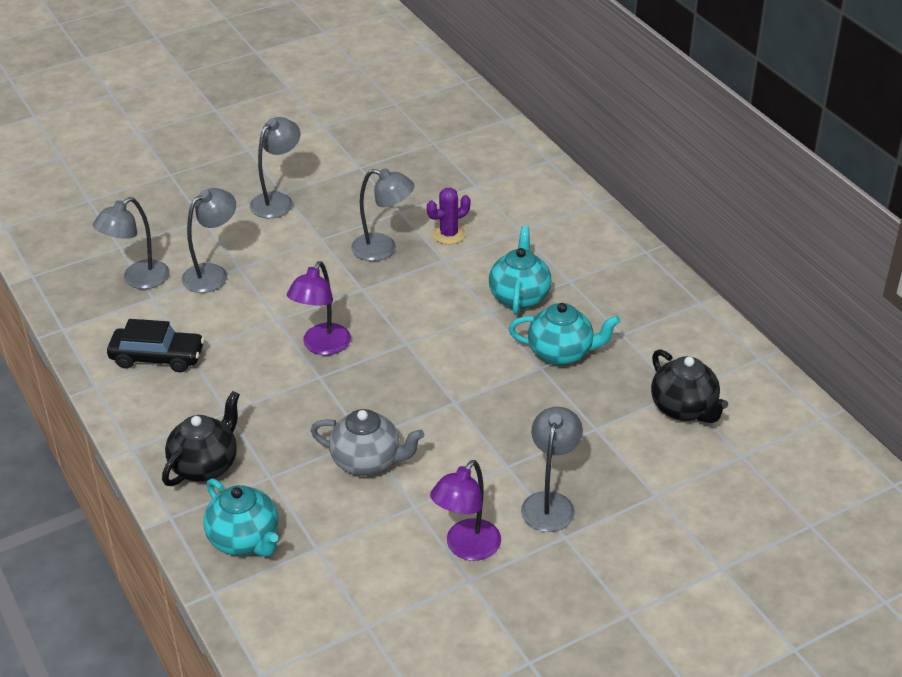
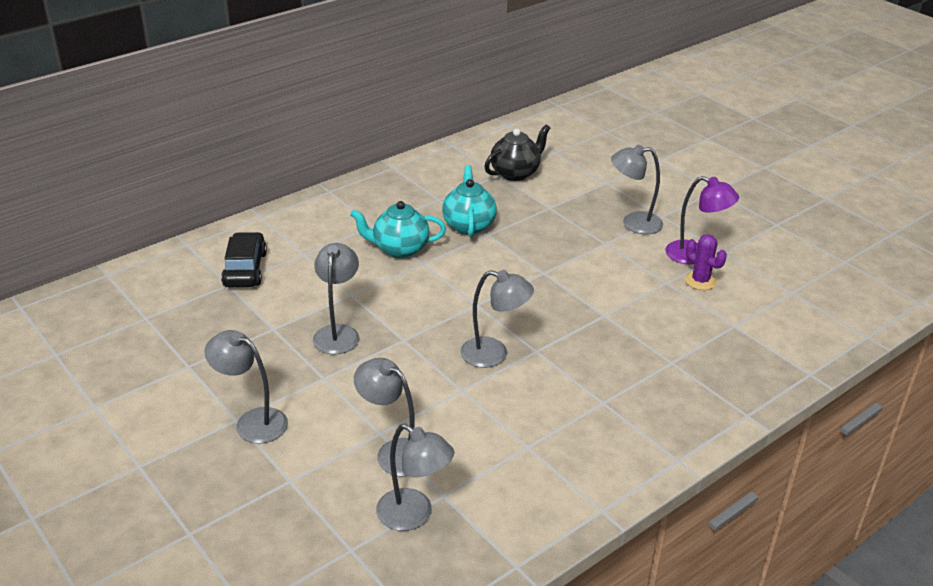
camera: 100 degrees left, 5 degrees down
black car [107,319,205,373] -> black car moved to [221,232,267,287]
black teapot [162,391,240,486] -> none
turquoise teapot [204,478,278,557] -> none
purple lamp [287,261,351,355] -> grey lamp [460,270,534,368]
grey teapot [311,409,424,476] -> none
purple cactus [427,188,471,244] -> purple cactus moved to [685,234,727,290]

